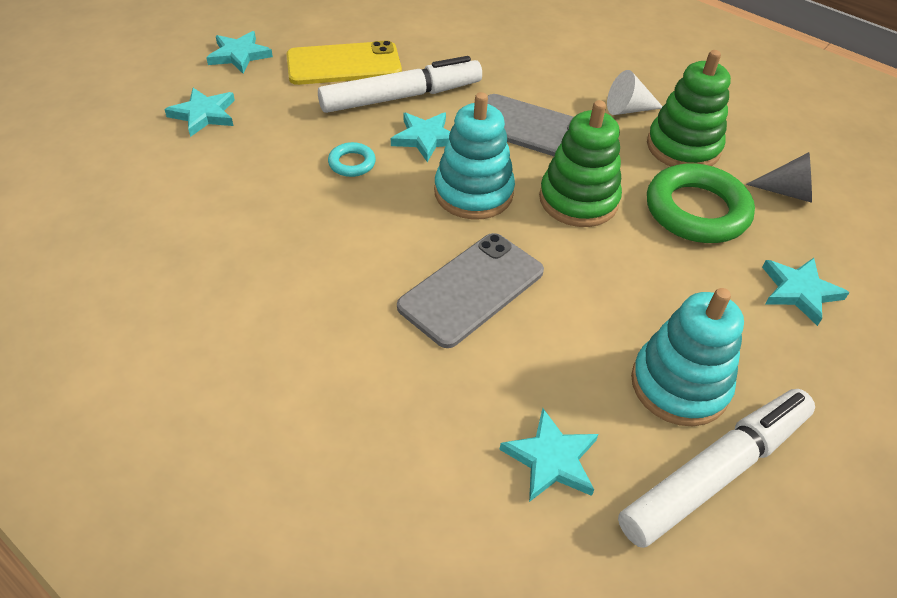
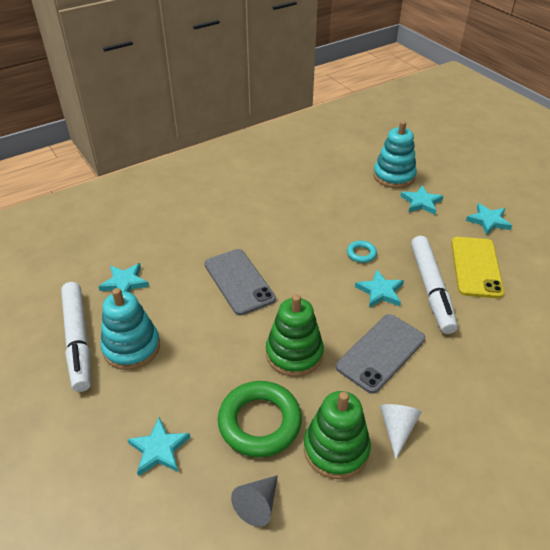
camera: 110 degrees right, 5 degrees down
turquoise stacking toy [434,92,515,220] -> turquoise stacking toy moved to [373,121,417,188]

